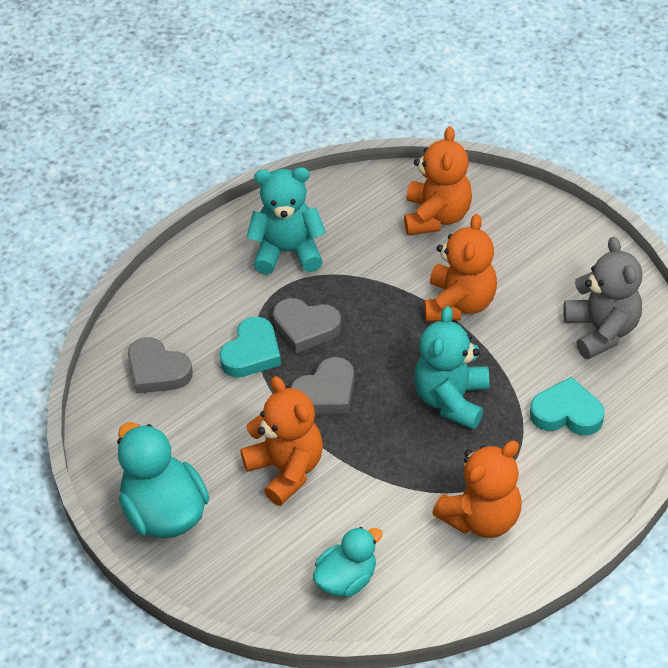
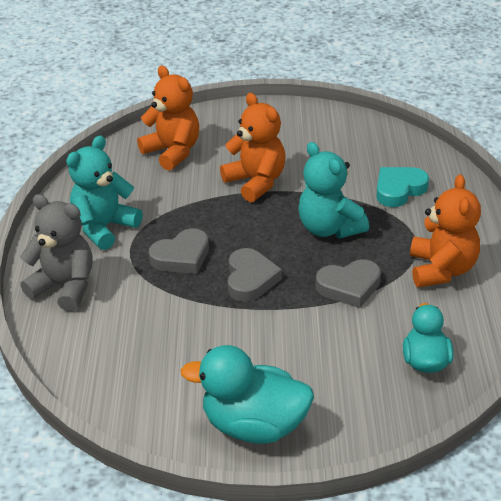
camera: 50 degrees left, 10 degrees down
grey heart [128,337,193,394] -> grey heart moved to [316,259,381,308]
turquoise heart [219,317,281,377] -> none
orange teddy bear [240,376,323,506] -> none
grey teddy bear [563,237,642,359] -> grey teddy bear moved to [20,194,92,312]

